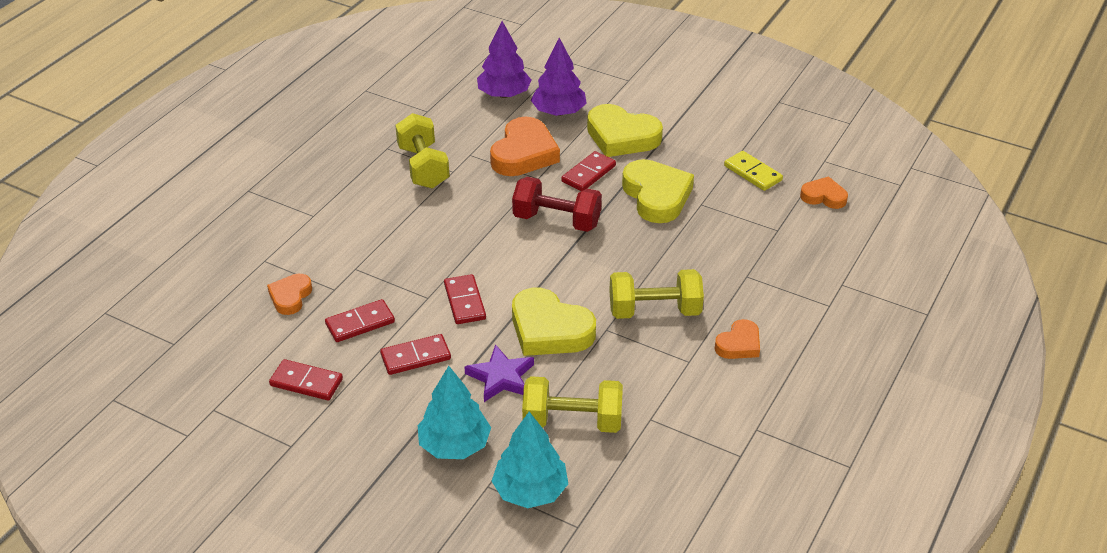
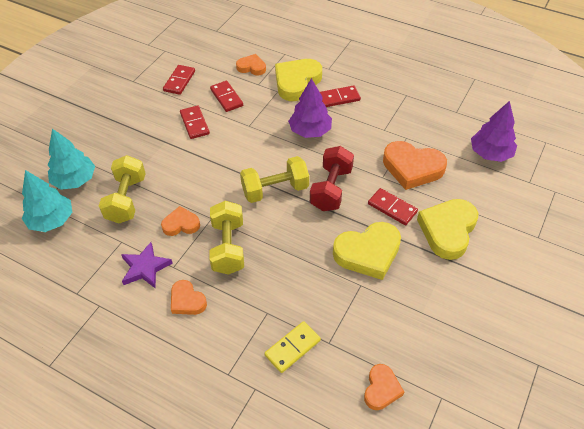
camera: 90 degrees right, 10 degrees up
yellow dumbbell [395,113,450,188] -> yellow dumbbell moved to [240,156,309,203]
turquoise tree [418,366,491,459] -> turquoise tree moved to [22,170,72,232]
red domino [444,274,486,324] -> red domino moved to [320,86,361,107]
purple star [465,344,534,402] -> purple star moved to [121,242,173,288]
yellow heart [512,287,596,356] -> yellow heart moved to [275,59,322,101]
purple tree [531,38,587,116] -> purple tree moved to [288,78,332,138]
yellow domino [724,151,783,191] -> yellow domino moved to [264,321,321,373]
none -> orange heart [161,206,200,236]

